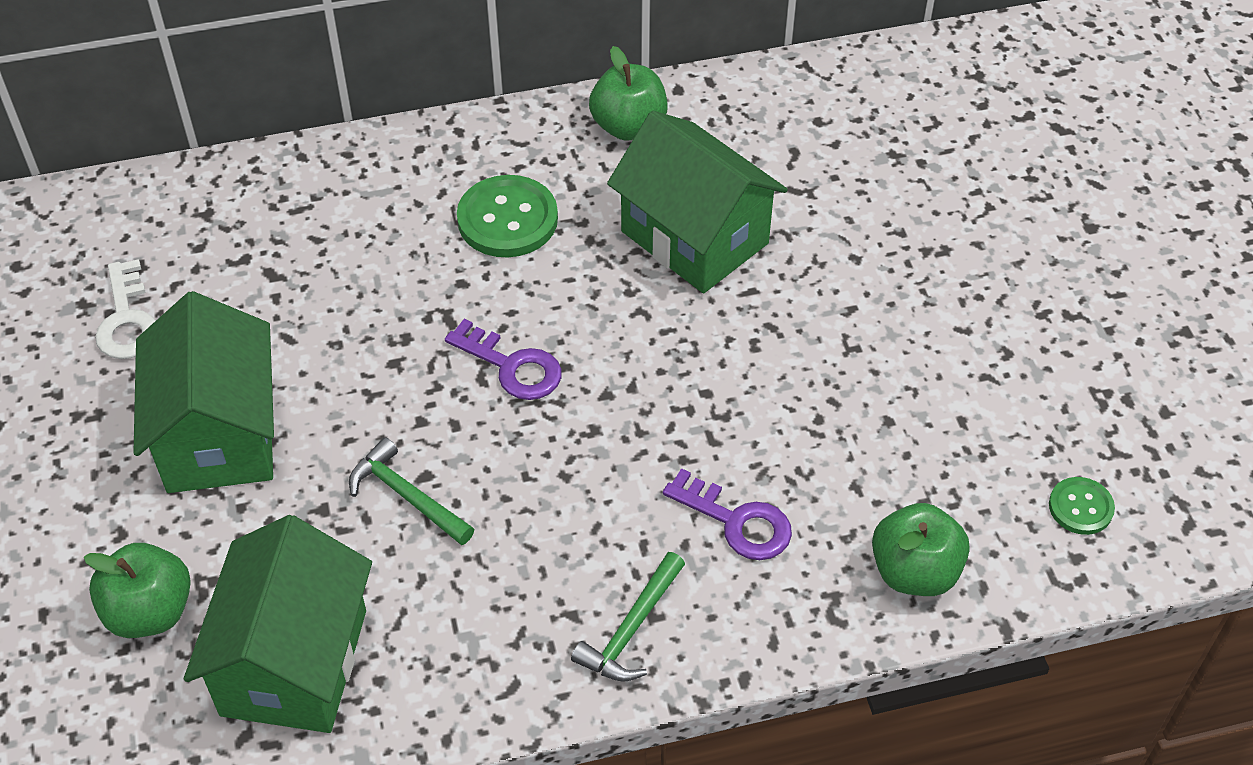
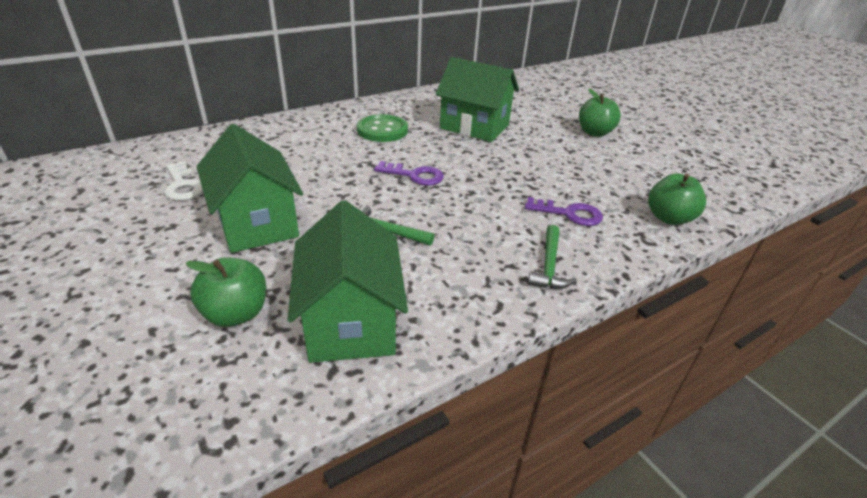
camera: 20 degrees left, 15 degrees down
green apple [589,46,668,140] -> green apple moved to [579,89,621,137]
green button [1049,477,1115,535] -> none

